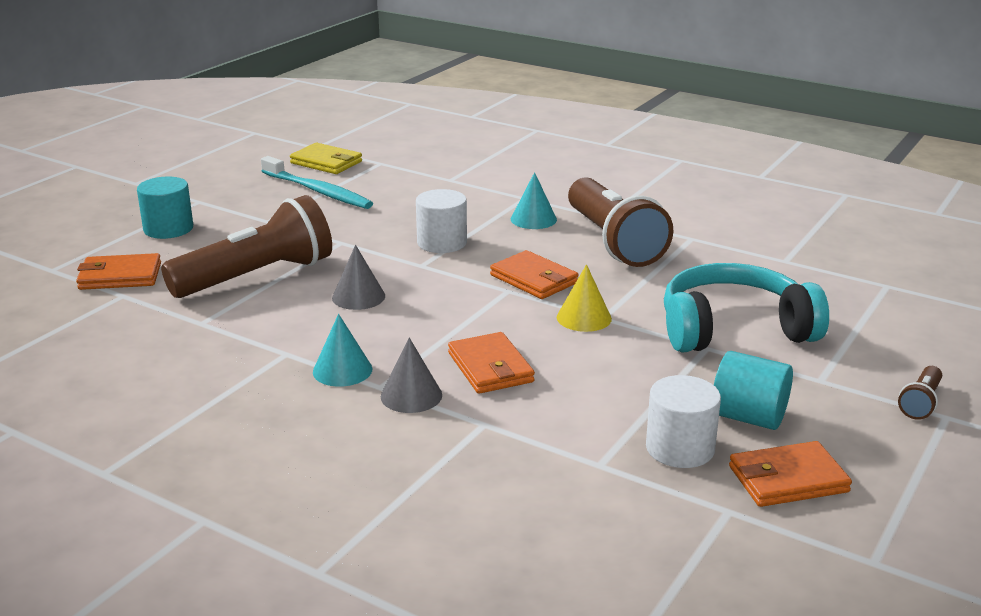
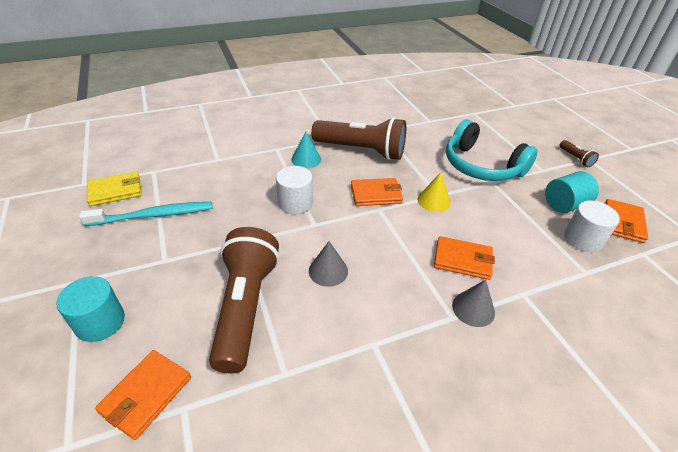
camera: 55 degrees left, 15 degrees up
turquoise cone [313,314,372,387] -> none
turquoise headphones [664,263,829,353] -> turquoise headphones turned 75 degrees counterclockwise [446,120,538,181]

